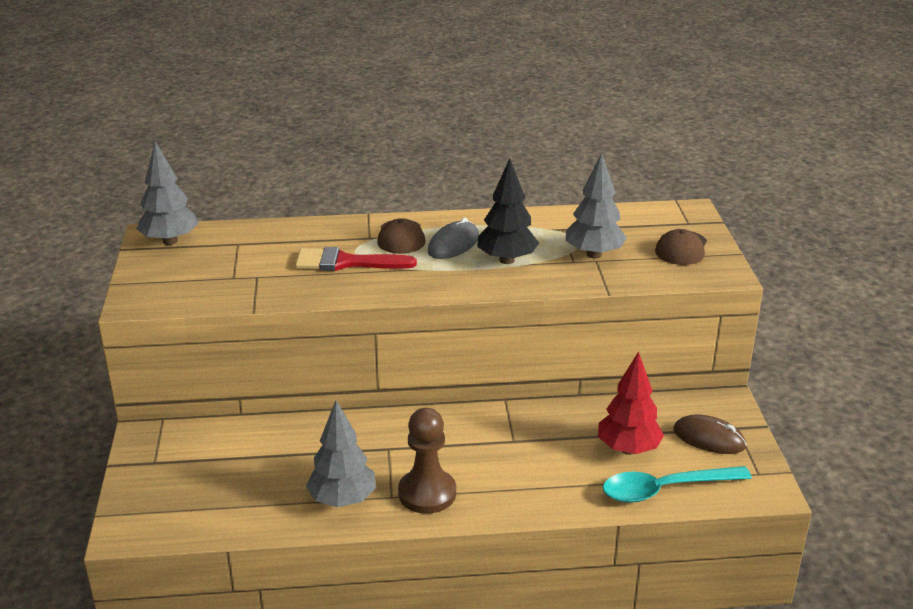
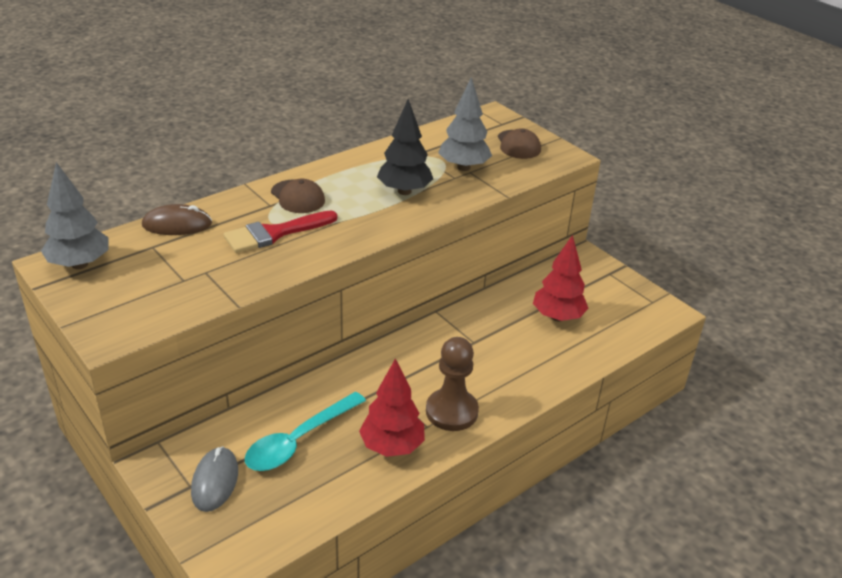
camera: 35 degrees left, 5 degrees up
grey tree [306,400,376,507] -> red tree [359,358,425,457]
grey mouse [428,218,479,259] -> grey mouse moved to [191,446,238,512]
turquoise spoon [603,466,752,503] -> turquoise spoon moved to [245,392,366,471]
brown mouse [673,414,747,454] -> brown mouse moved to [142,204,212,235]

